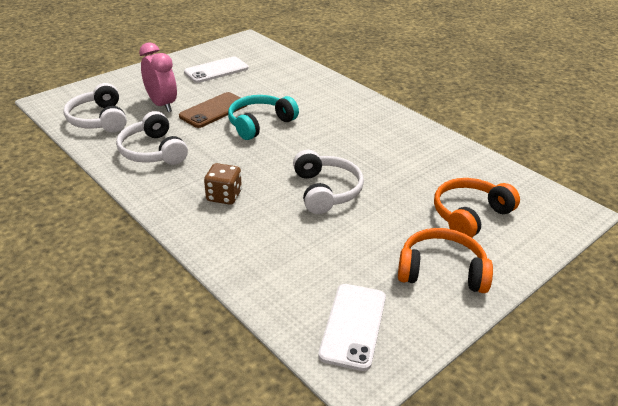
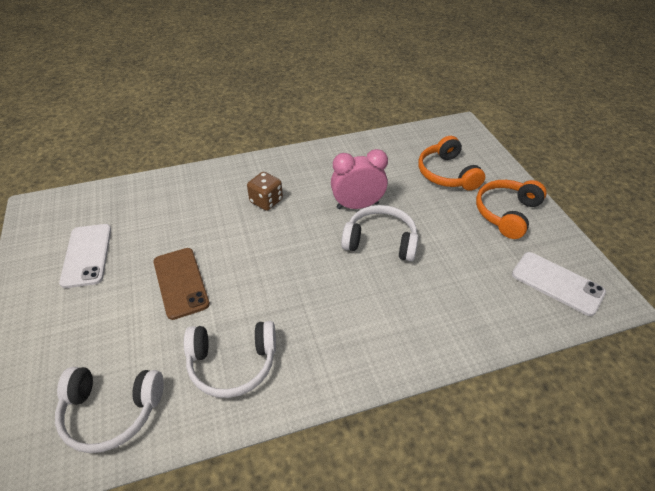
camera: 65 degrees left, 10 degrees up
pink clock [139,42,177,112] -> pink clock moved to [331,149,388,209]
brown dice [204,163,242,205] -> brown dice moved to [247,172,283,211]
turquoise headphones [228,95,299,140] -> none

